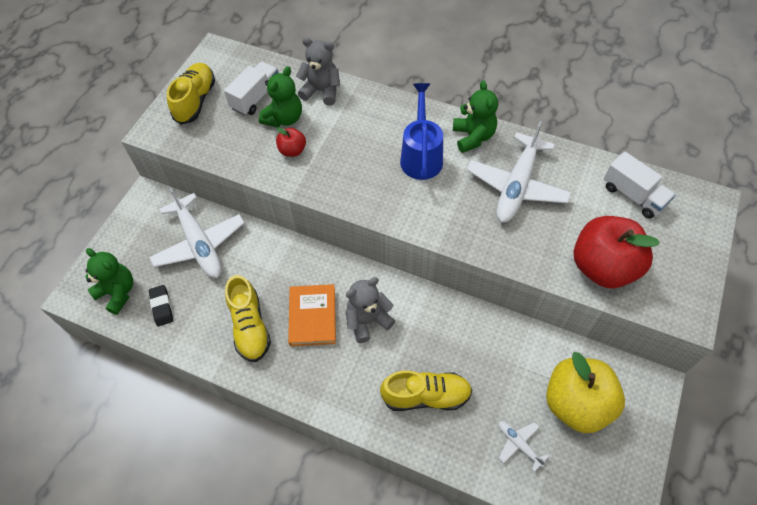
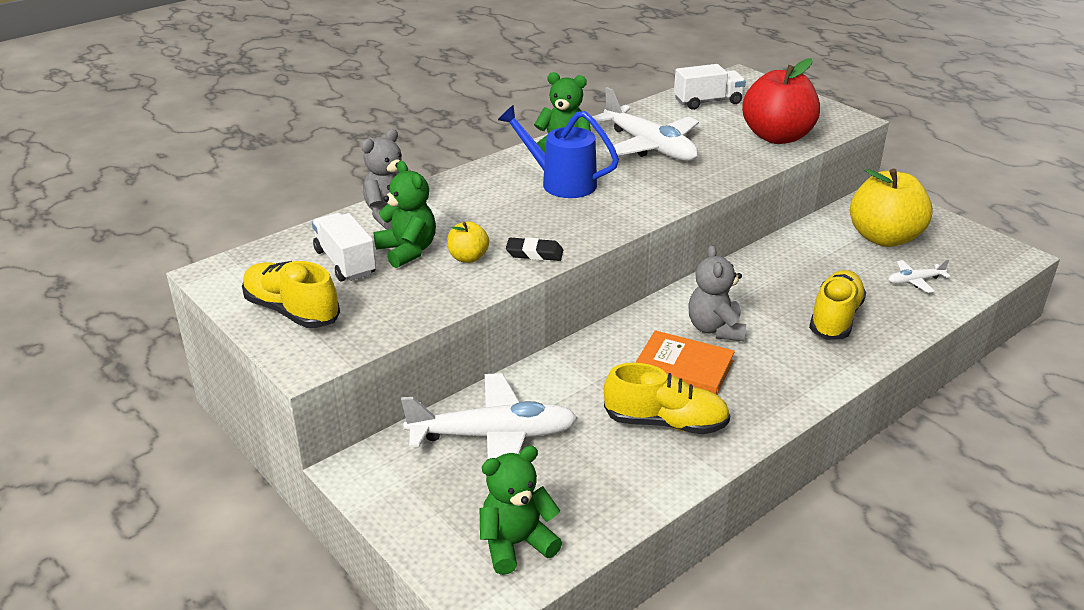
camera: 65 degrees left, 25 degrees down
black eraser [149,285,173,326] -> black eraser moved to [506,237,563,261]
red apple [276,127,306,157] -> yellow apple [447,222,489,263]

